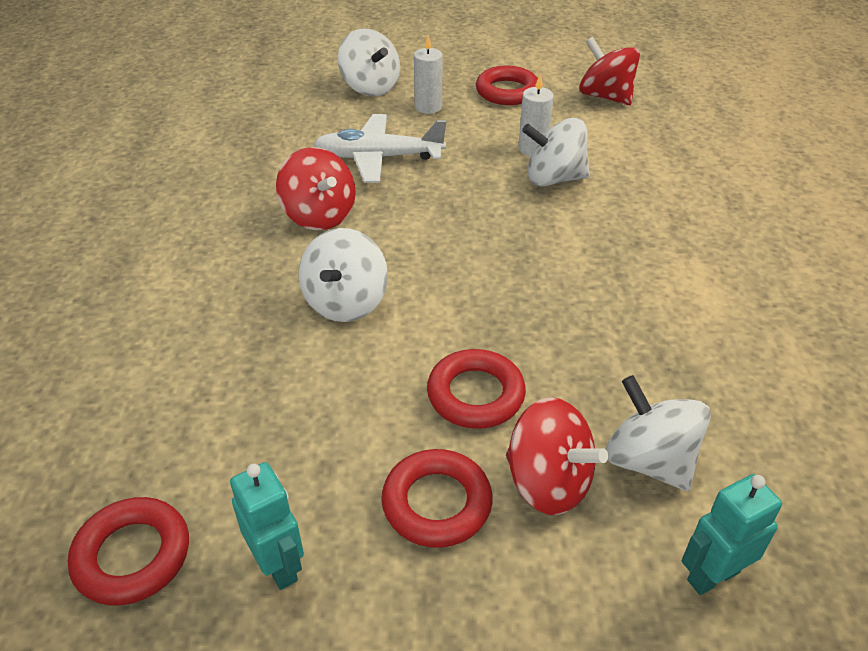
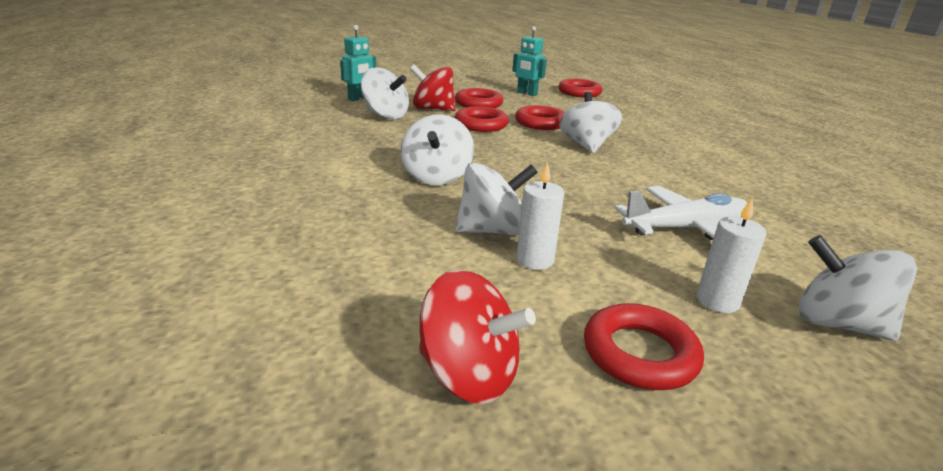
camera: 160 degrees right, 15 degrees down
red spinning top [276,147,356,230] -> none
none -> white spinning top [401,115,474,185]
none -> red ring [515,105,565,130]

